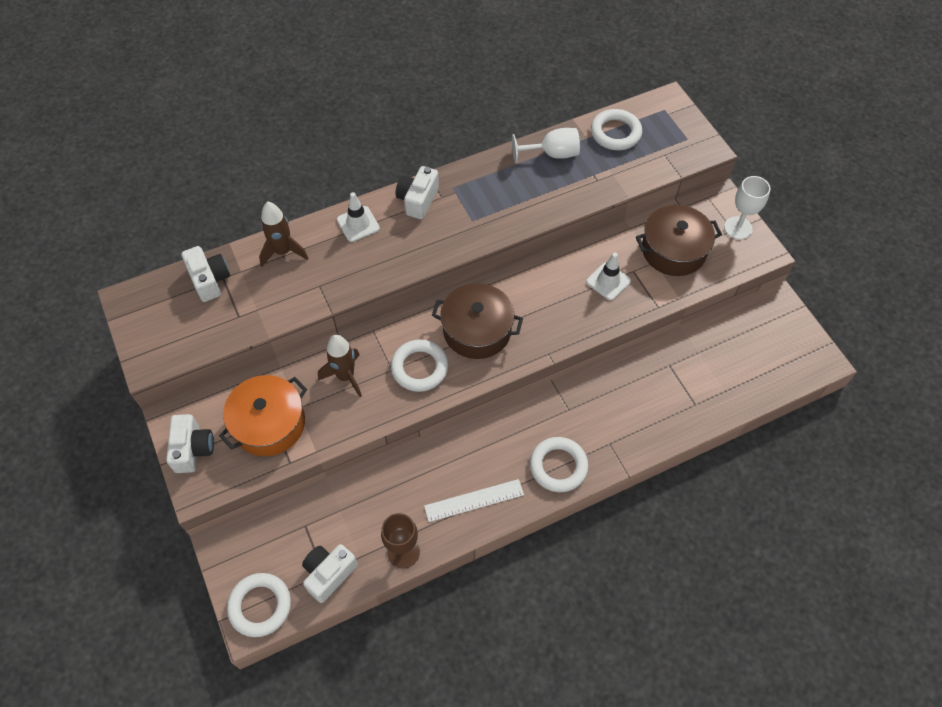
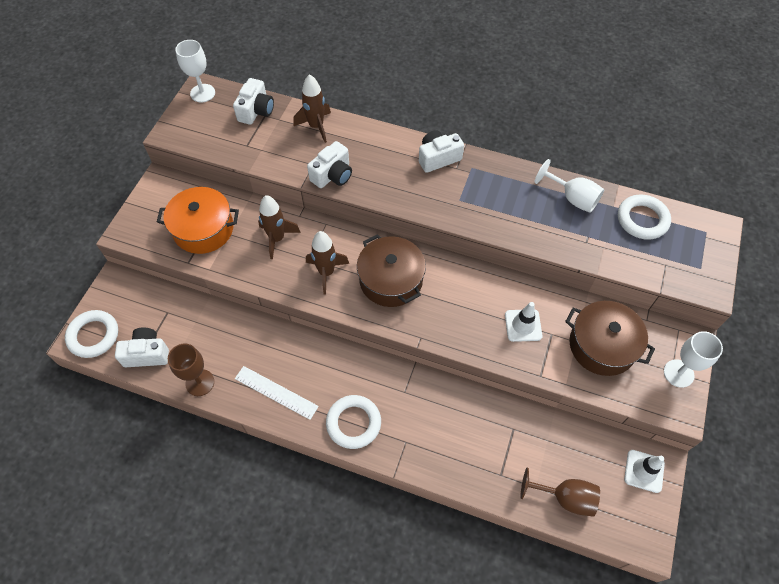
camera: 45 degrees right, 0 degrees up
white camera [166,414,214,473] -> white camera moved to [307,141,352,188]
white traffic cone [337,192,380,242] -> white traffic cone moved to [624,450,665,493]
white ring [391,339,448,392] -> brown rocket [306,231,349,295]
none -> white goblet [175,40,215,102]
none -> brown goblet [520,467,600,517]

